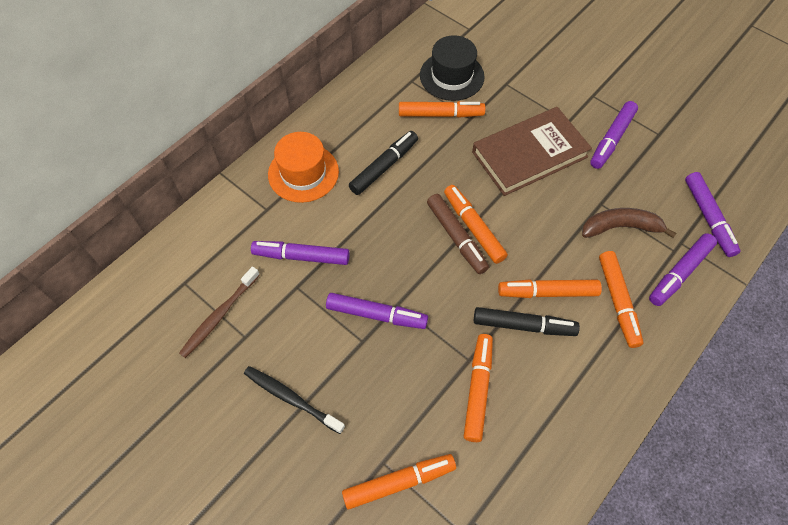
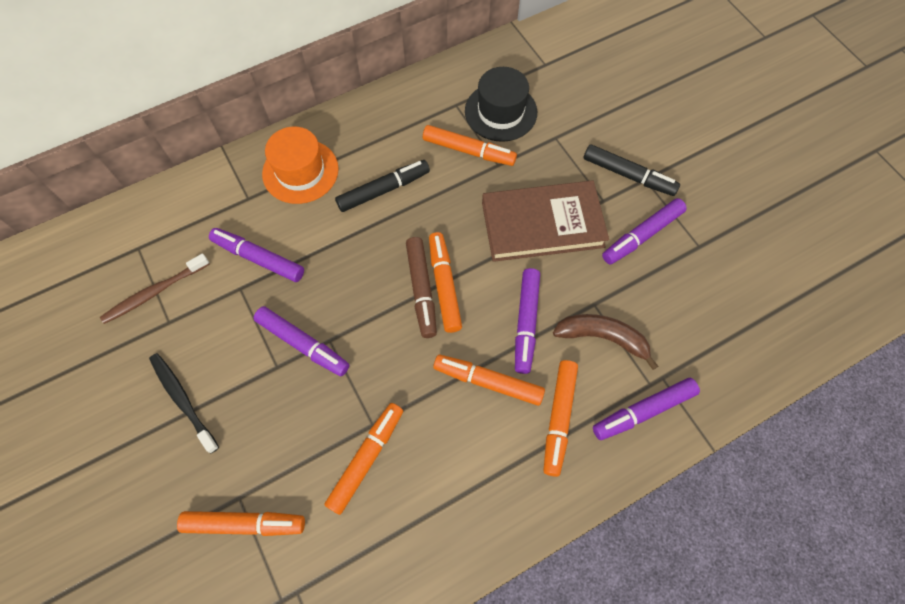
camera: 20 degrees right, 5 degrees up
black marker [474,307,580,336] -> black marker moved to [584,144,680,196]
purple marker [685,172,741,257] -> purple marker moved to [515,268,540,374]

